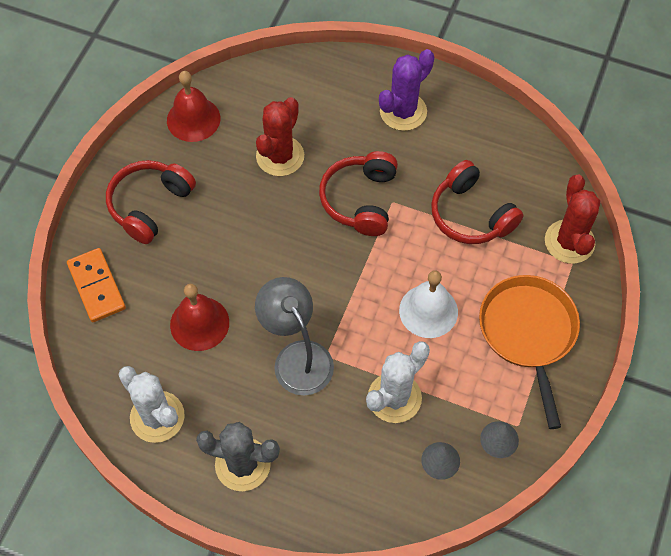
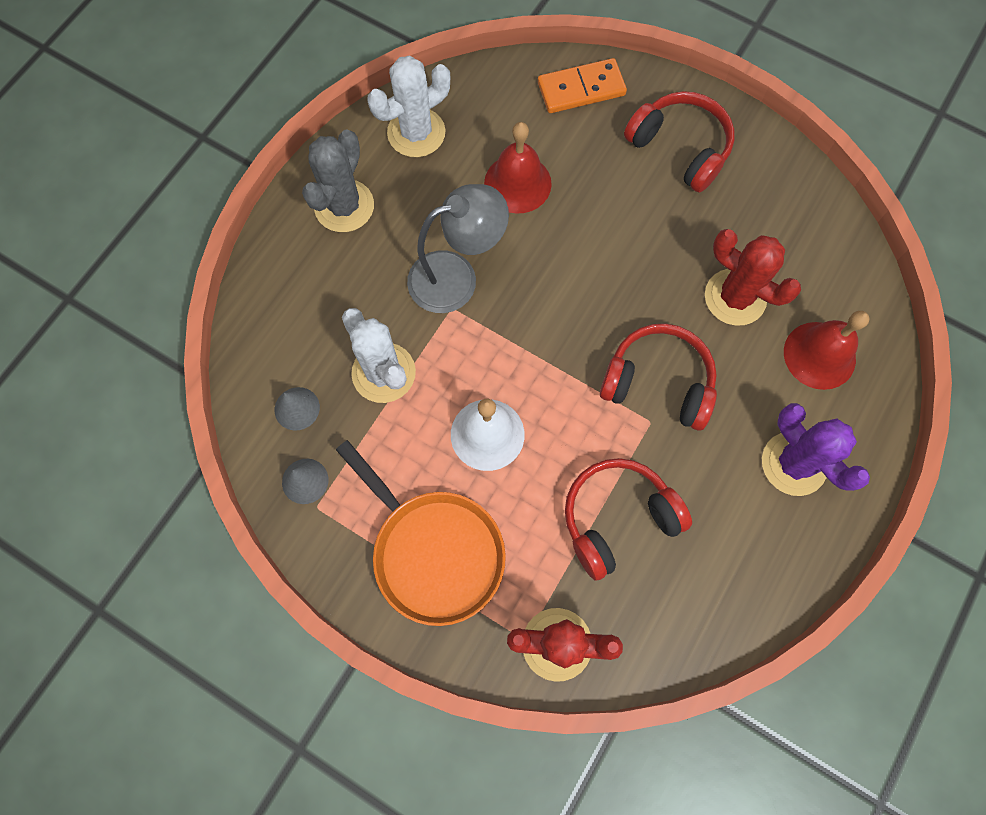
camera: 100 degrees right, 10 degrees up
red bell [167,71,220,142] -> red bell moved to [784,311,869,390]
orange pan [479,275,580,429] -> orange pan turned 45 degrees clockwise [336,440,506,626]

